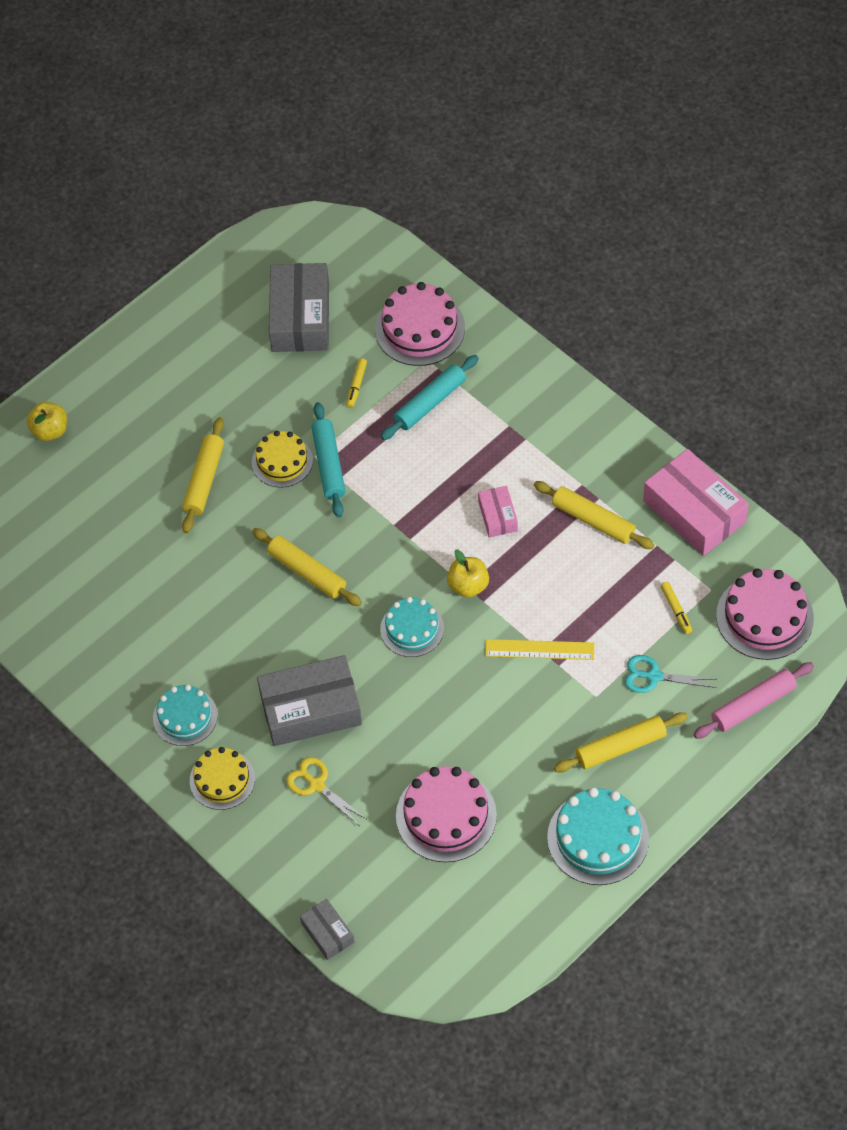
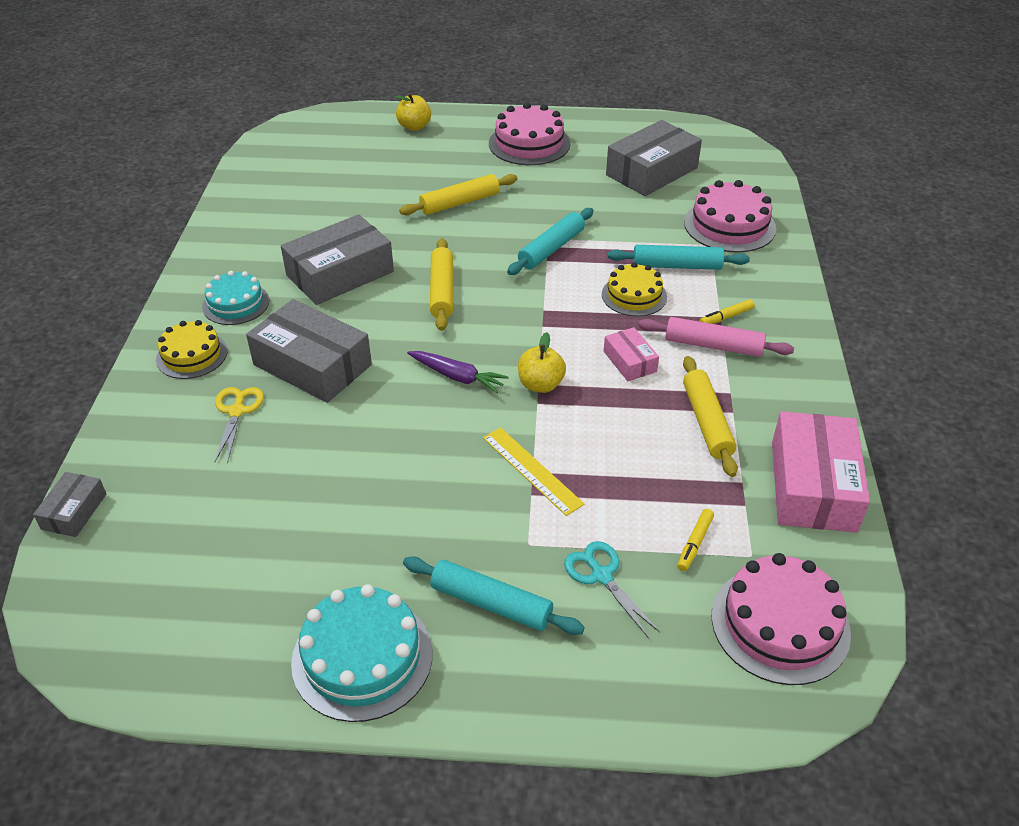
camera: 45 degrees right, 15 degrees down
yellow cake [252,431,313,488] -> yellow cake moved to [602,262,667,316]
yellow marker [346,358,367,408] -> yellow marker moved to [700,299,755,324]
turquoise cake [380,597,444,657] -> purple carrot [407,351,508,393]
pink cake [396,766,497,862] -> pink cake moved to [489,102,570,165]
pink box [478,486,518,537] -> pink box turned 60 degrees counterclockwise [604,327,659,381]
yellow rolling pin [554,712,688,773] -> turquoise rolling pin [403,556,585,635]
pink rolling pin [694,662,814,739] -> pink rolling pin moved to [639,317,794,357]
none -> grey box [281,214,394,305]

